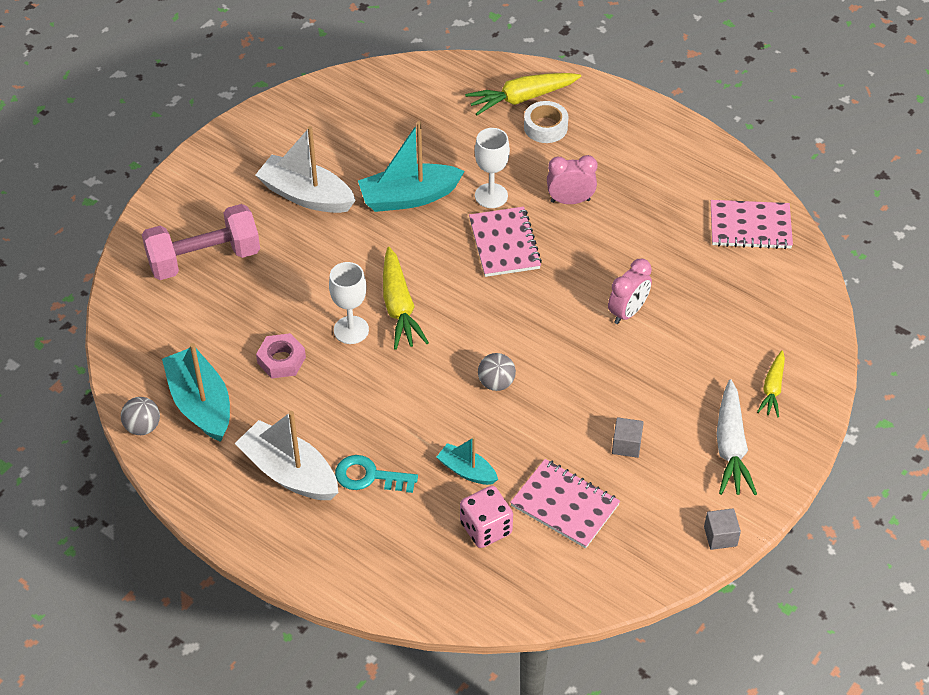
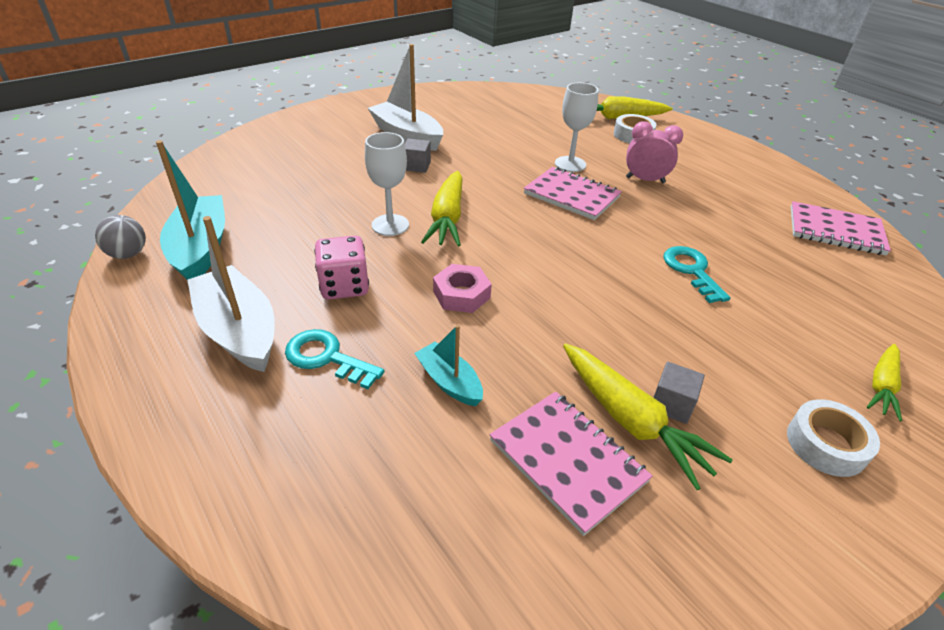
camera: 15 degrees right, 10 degrees down
pink dumbbell [142,204,260,280] -> none
pink nut [256,333,306,379] -> pink nut moved to [433,264,492,313]
turquoise boat [358,121,465,212] -> none
pink dice [460,486,513,548] -> pink dice moved to [314,236,369,300]
pink notebook [469,207,542,277] -> pink notebook turned 60 degrees counterclockwise [524,167,622,220]
grey ball [478,353,516,391] -> none
pink clock [608,259,652,324] -> turquoise key [663,246,731,303]
grey cube [704,508,741,550] -> grey cube moved to [405,139,431,173]
white carrot [716,379,757,495] -> white tape [787,399,880,477]
none -> yellow carrot [563,343,733,490]

